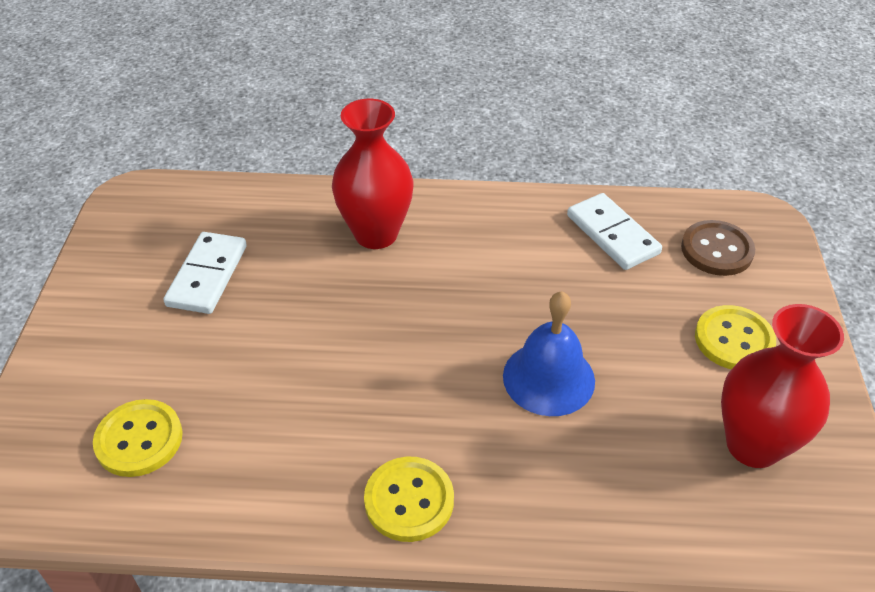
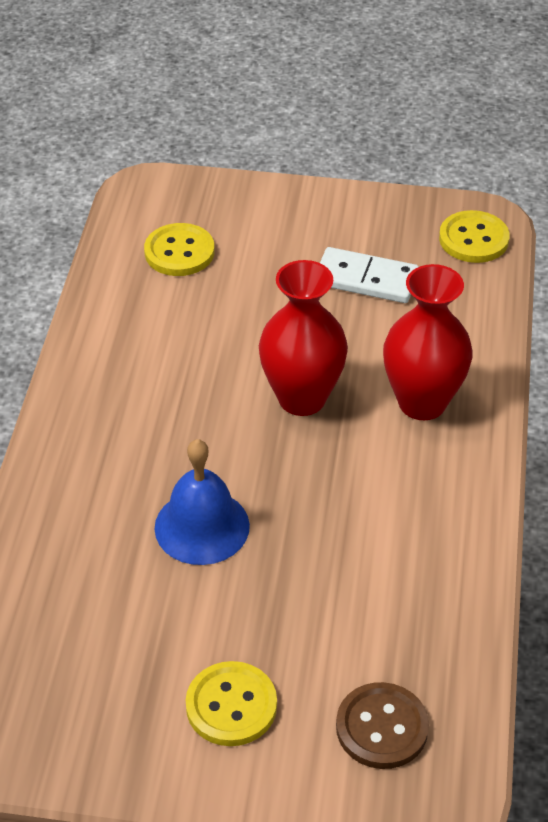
camera: 95 degrees right, 0 degrees up
yellow button [364,457,454,542] -> yellow button moved to [439,210,510,263]
white domino [567,193,662,270] -> none
red vase [721,304,844,468] -> red vase moved to [259,260,348,416]

